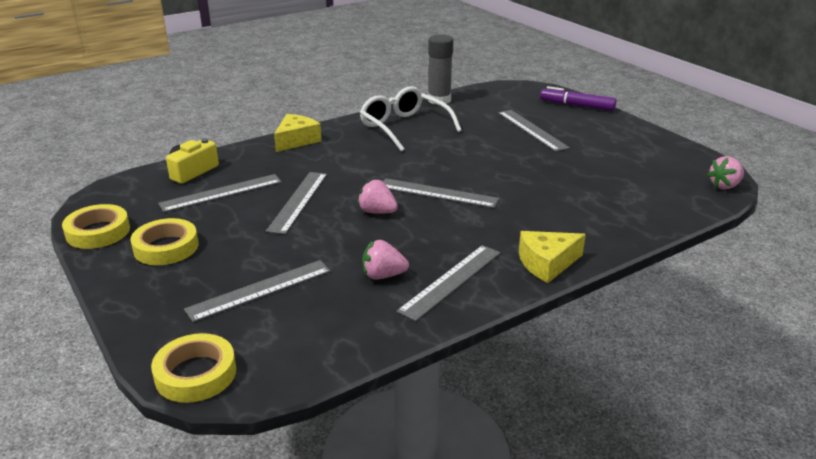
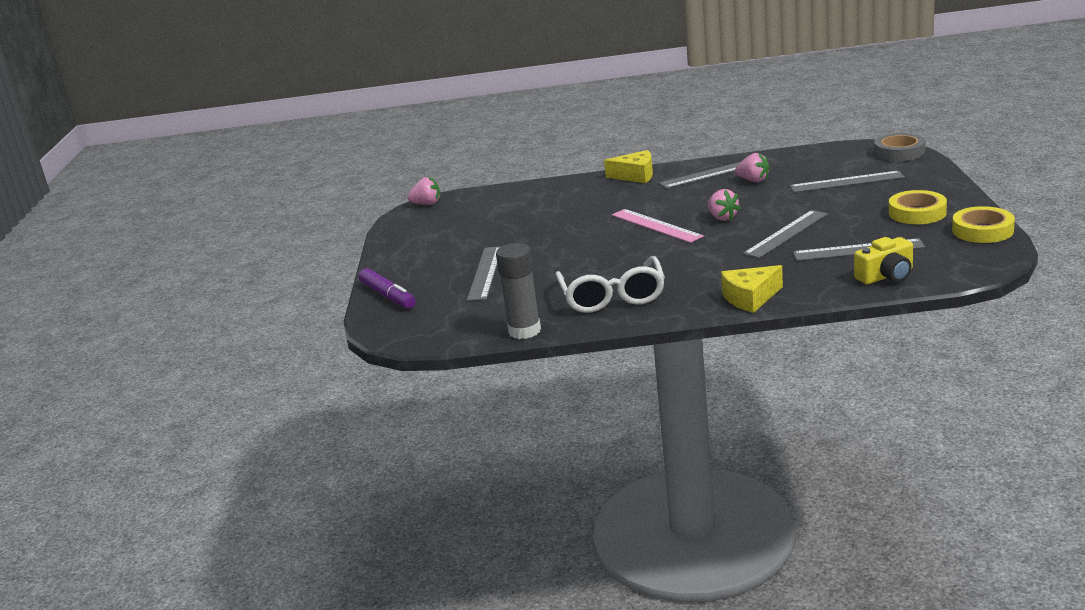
camera: 145 degrees left, 5 degrees down
yellow tape [151,333,236,403] -> grey tape [874,133,925,161]
grey ruler [383,178,500,208] -> pink ruler [612,209,704,243]

